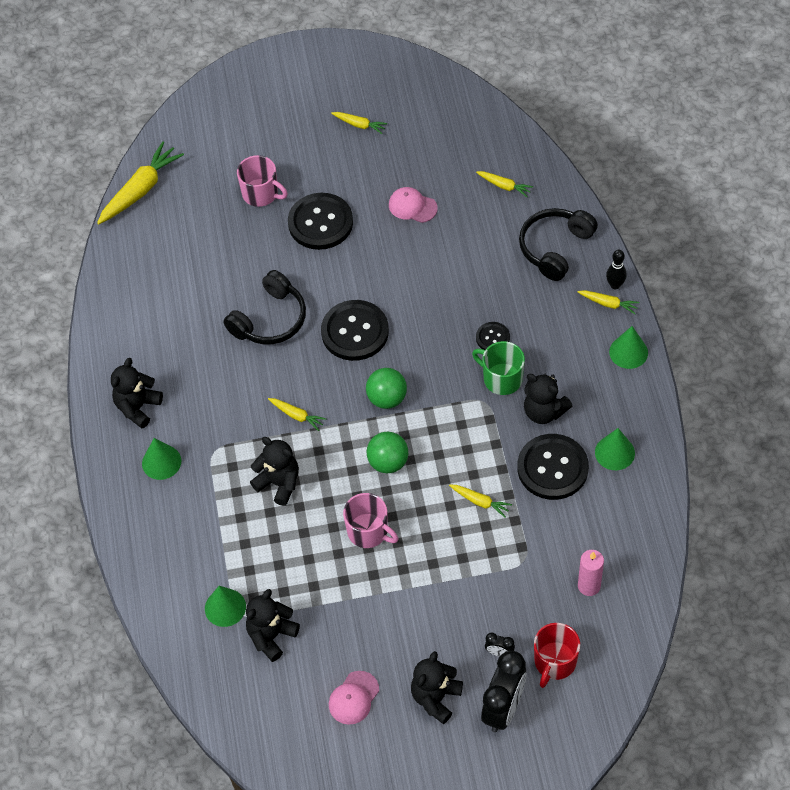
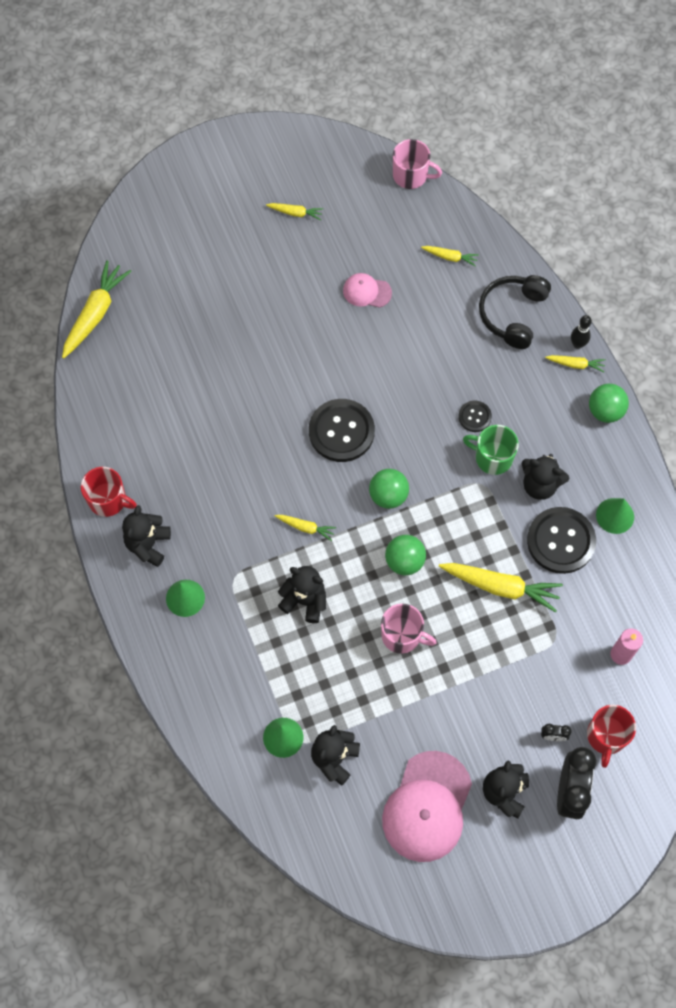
camera: 15 degrees left, 10 degrees up
black headphones [223,270,306,344] -> none
pink mug [237,155,288,207] -> pink mug moved to [393,139,442,189]
black button [288,193,353,250] -> none
pink cap [329,671,379,725] -> pink cap [382,751,472,862], size x1.98
yellow carrot [449,485,512,517] -> yellow carrot [439,563,563,613], size x1.95
green cone [609,326,648,369] -> green ball [589,384,629,423]
none -> red mug [81,467,137,517]

